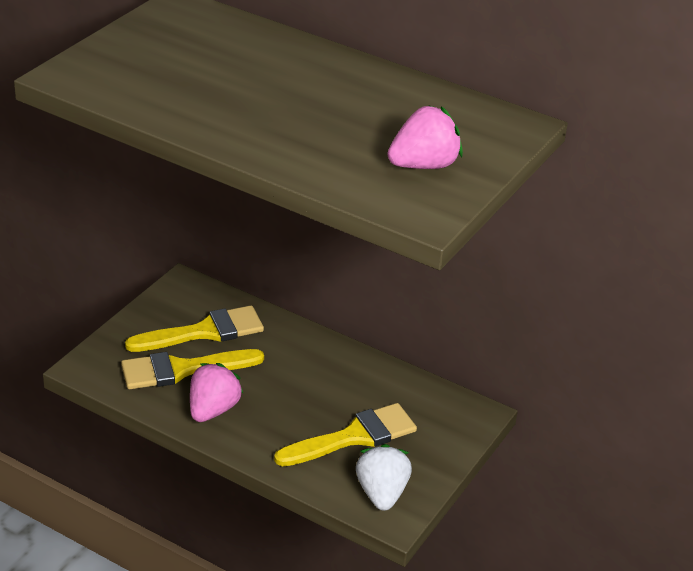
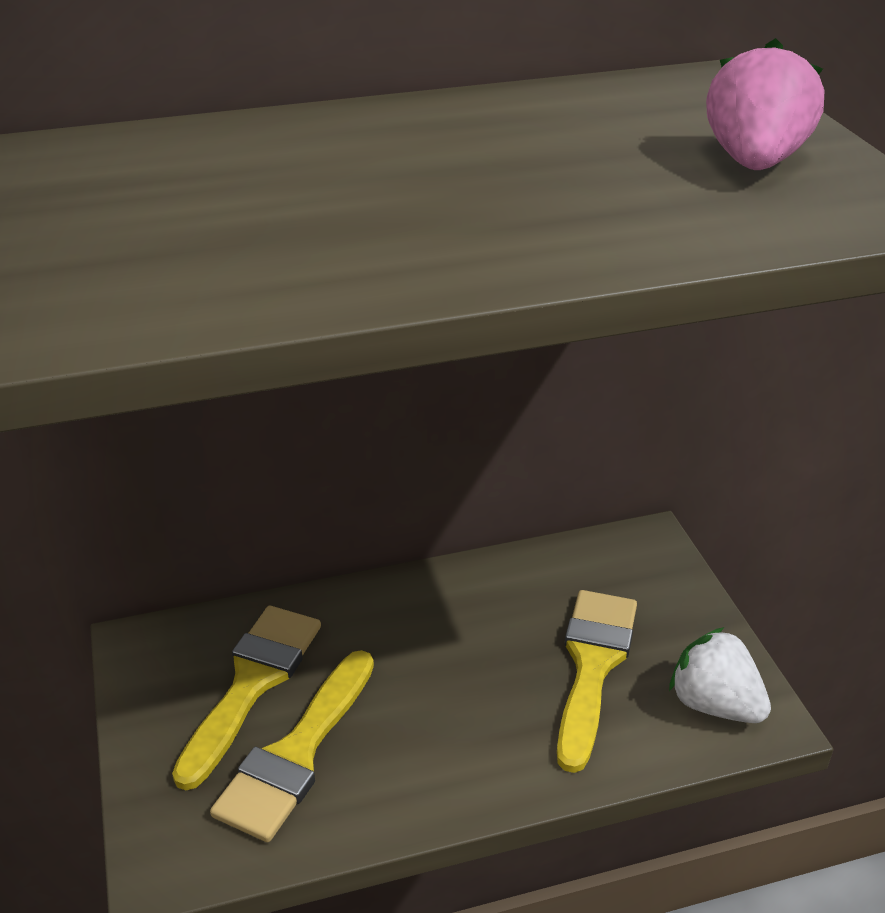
camera: 45 degrees left, 0 degrees up
pink strawberry [190,363,243,422] -> none

